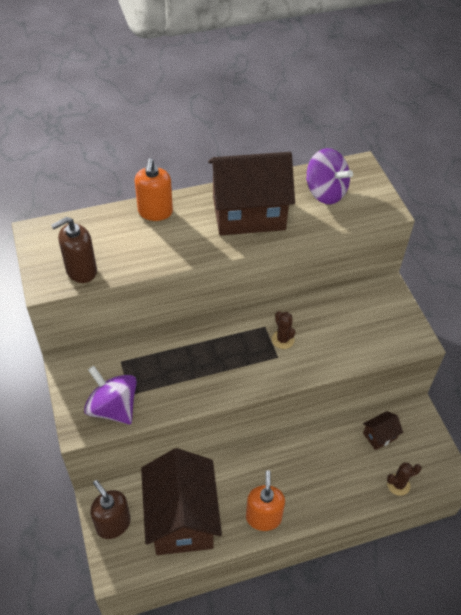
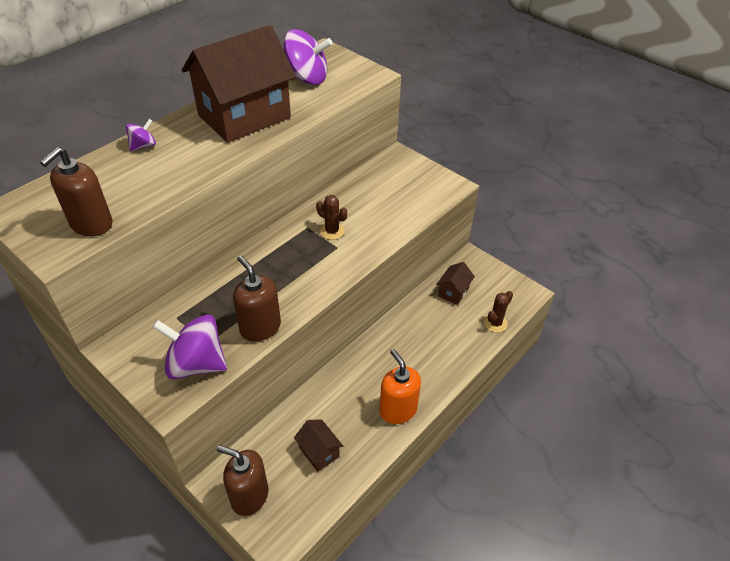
camera: 30 degrees left, 5 degrees down
orange soap dispenser [135,158,173,221] -> purple spinning top [126,119,156,151]
brown house [141,448,222,555] -> brown house [294,419,343,472], size x0.41
none -> brown soap dispenser [233,255,281,342]

